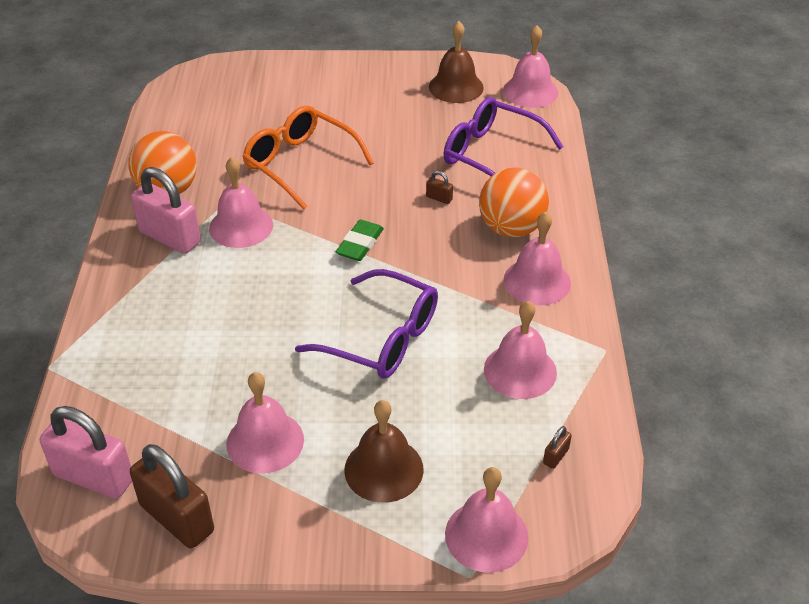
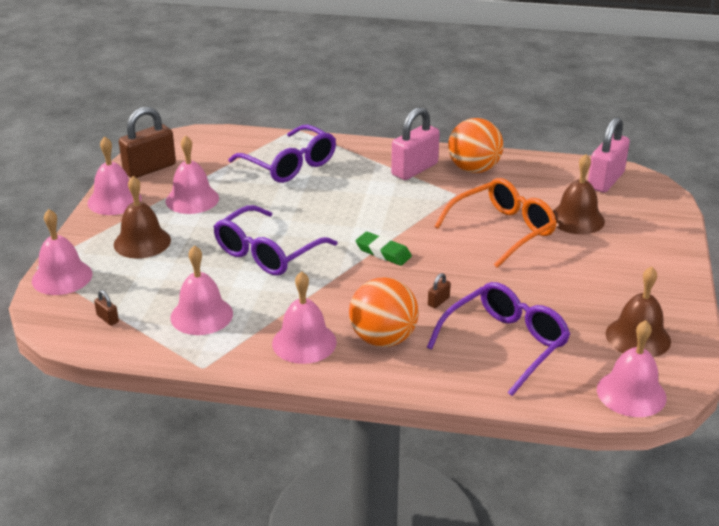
camera: 100 degrees right, 10 degrees down
pink padlock [40,406,132,499] -> pink padlock moved to [588,117,630,193]
pink bell [209,157,273,248] -> pink bell moved to [87,137,142,215]
none -> purple glasses [229,124,336,183]
none -> brown bell [553,154,605,234]

